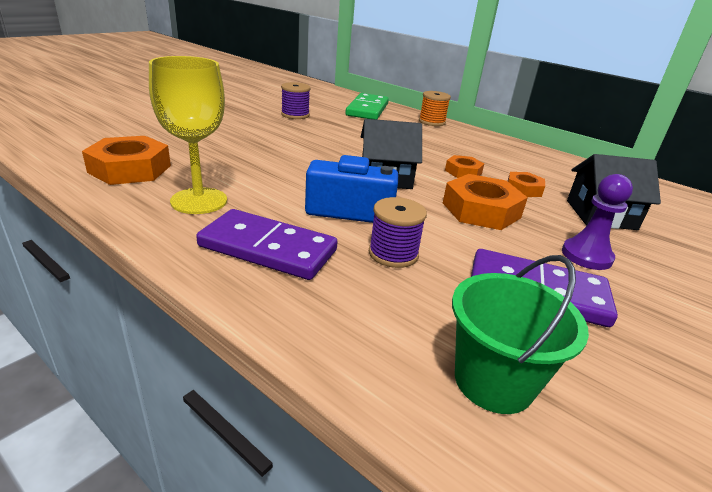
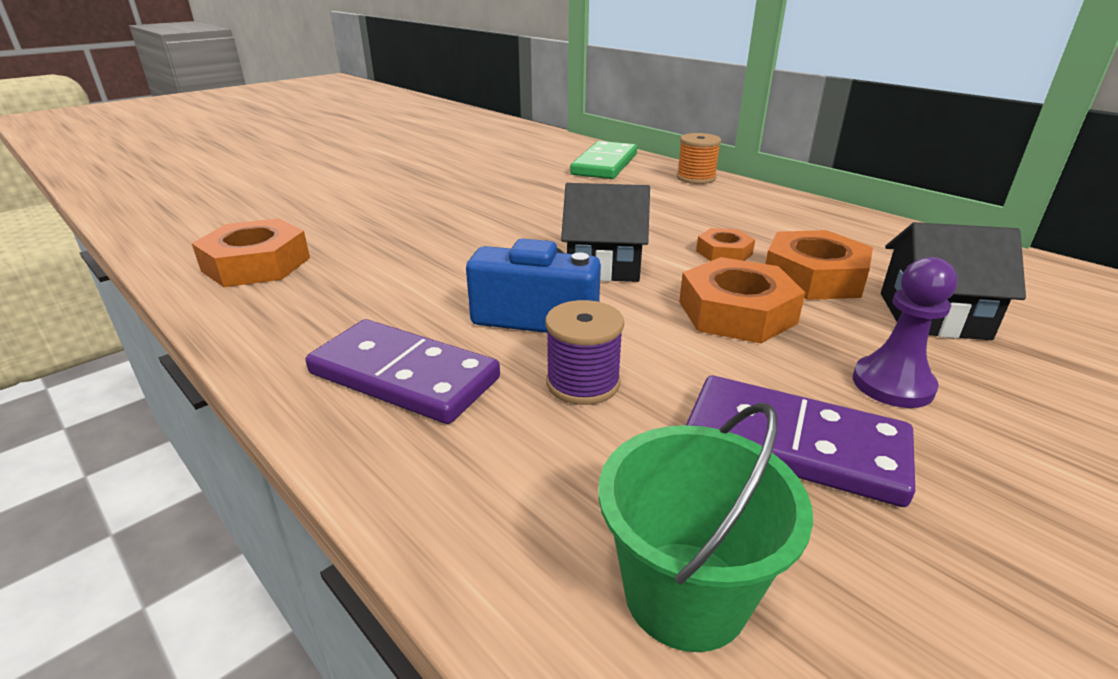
camera: 10 degrees right, 0 degrees up
yellow goblet [149,56,227,214] -> none
purple spool [281,82,311,119] -> none
orange nut [508,172,545,197] -> orange nut [765,230,873,300], size x1.76

